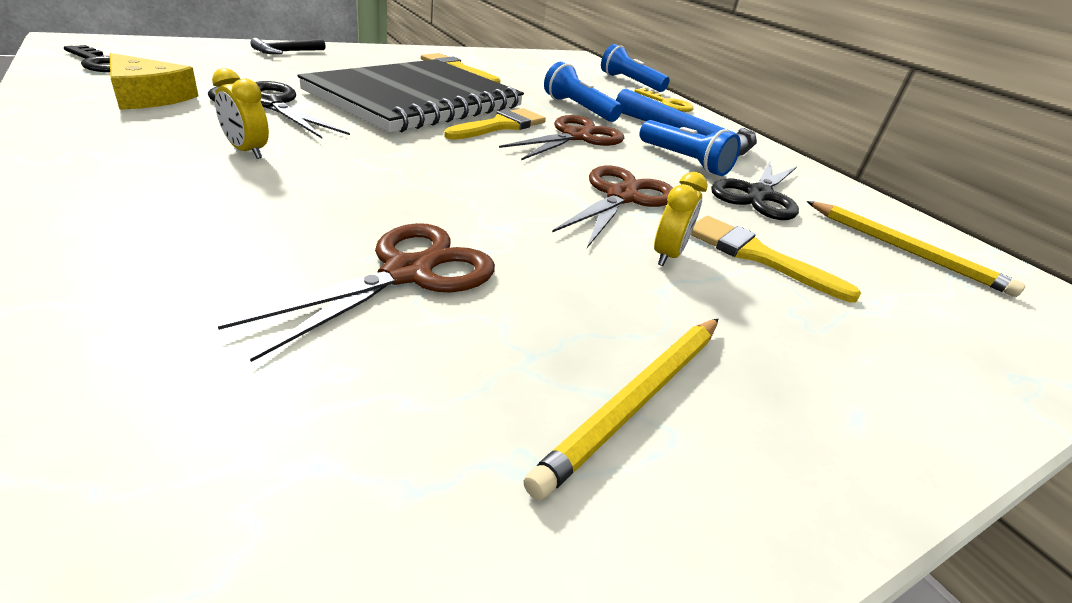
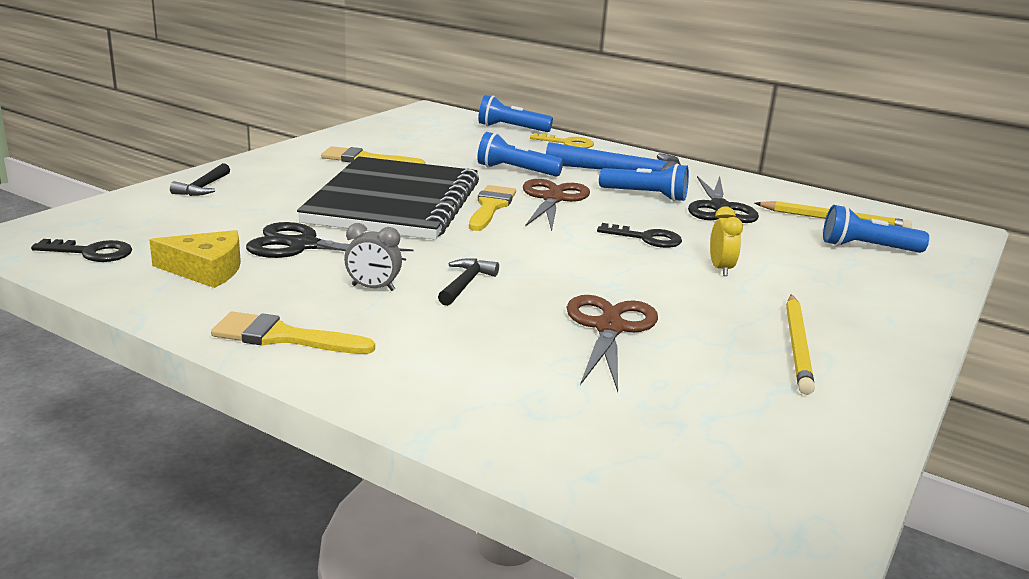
camera: 25 degrees left, 10 degrees down
yellow clock [212,68,269,159] -> grey clock [344,223,402,291]
brown scissors [552,165,673,248] -> black key [597,223,682,248]
yellow brush [691,216,861,302] -> yellow brush moved to [211,311,375,354]
none -> black hammer [438,258,499,306]
none -> blue flashlight [823,205,929,253]

